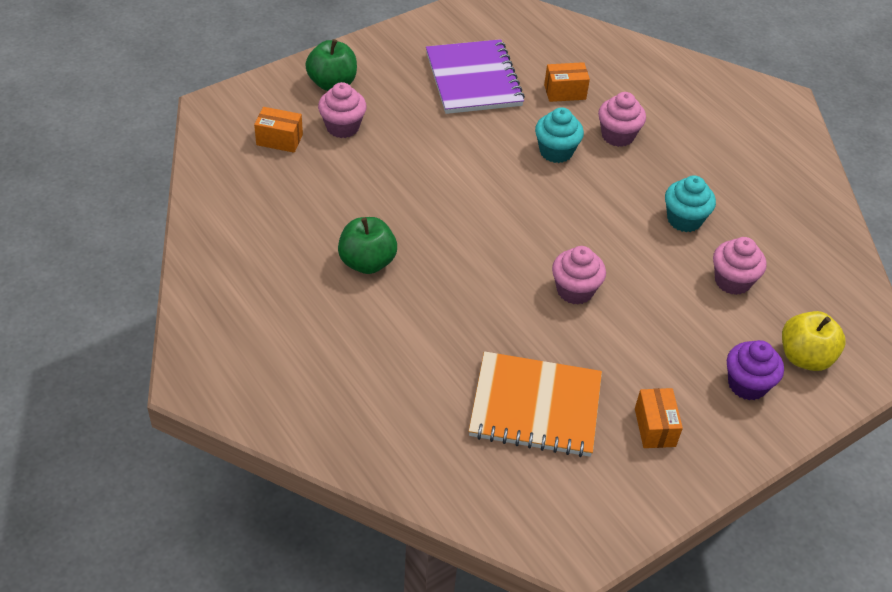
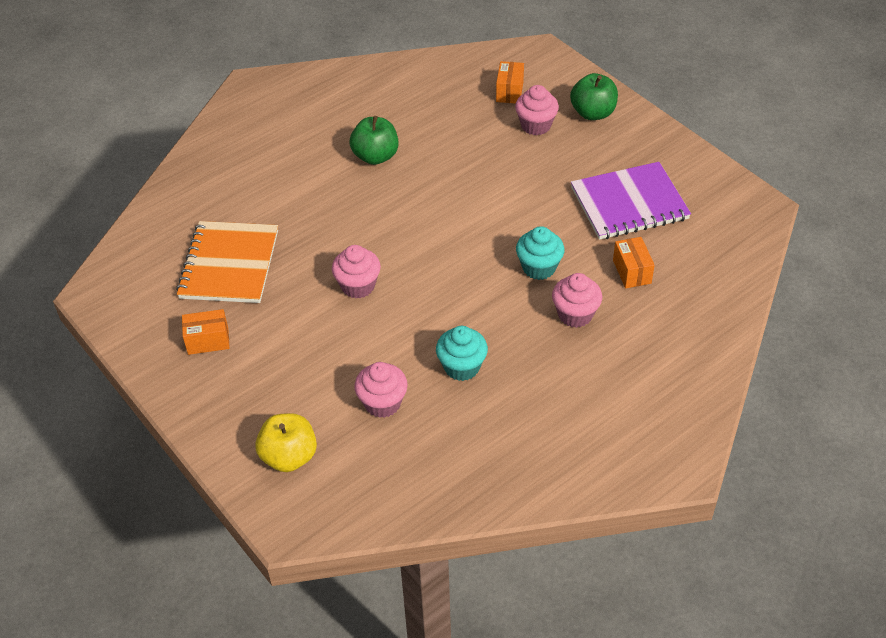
camera: 90 degrees right, 0 degrees up
purple cupcake [727,340,784,400] -> none

